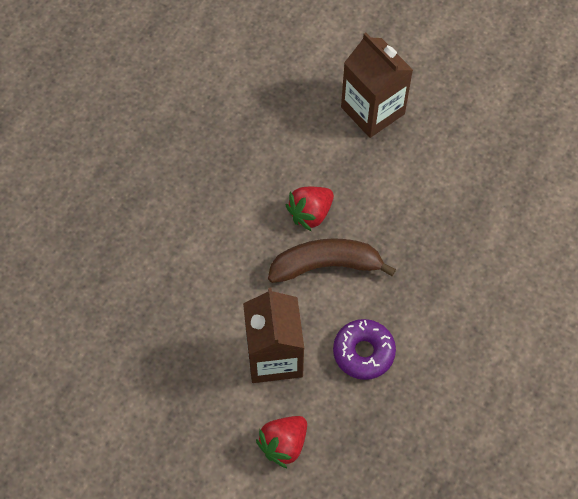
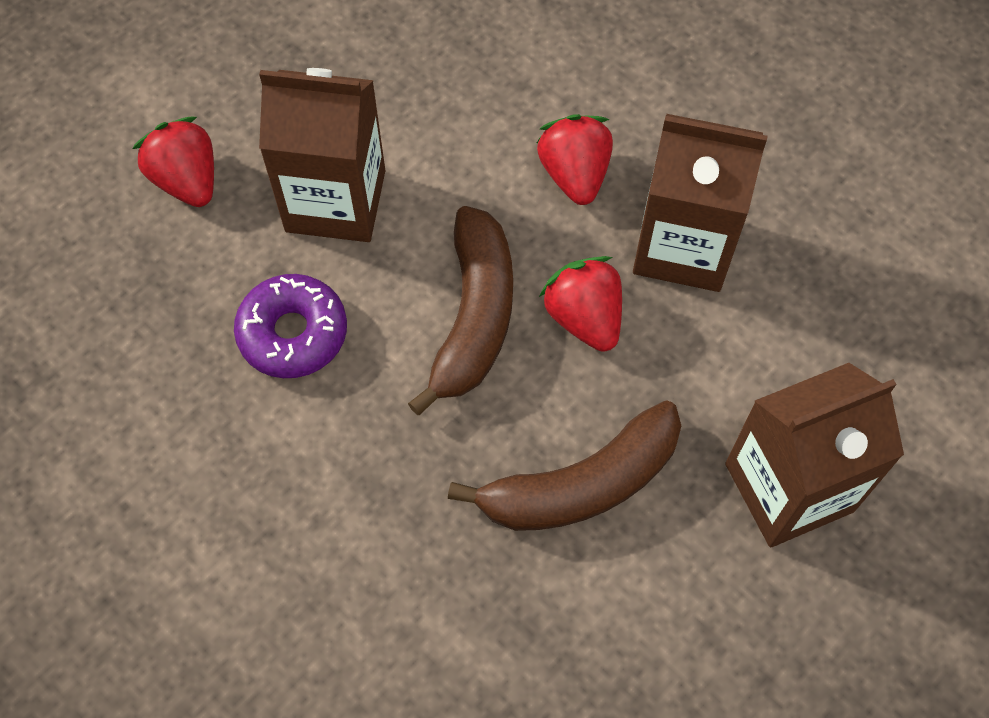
camera: 105 degrees right, 0 degrees up
none -> brown banana [448,400,681,531]
none -> red strawberry [537,114,613,205]
none -> brown carton [633,114,768,292]

